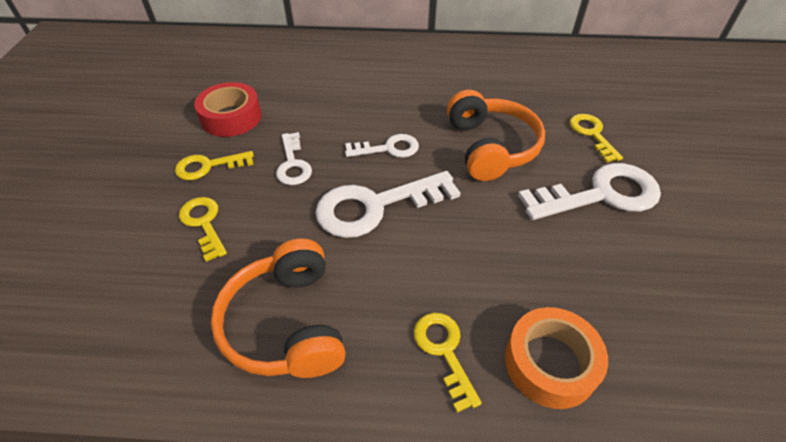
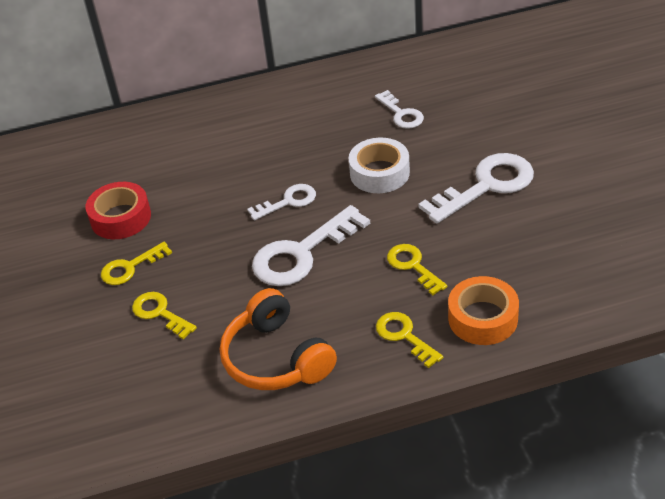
camera: 15 degrees left, 5 degrees down
white key [276,132,312,185] -> white key moved to [375,90,424,129]
orange headphones [447,90,545,181] -> white tape [349,138,410,193]
yellow key [569,114,623,163] -> yellow key moved to [387,244,447,295]

